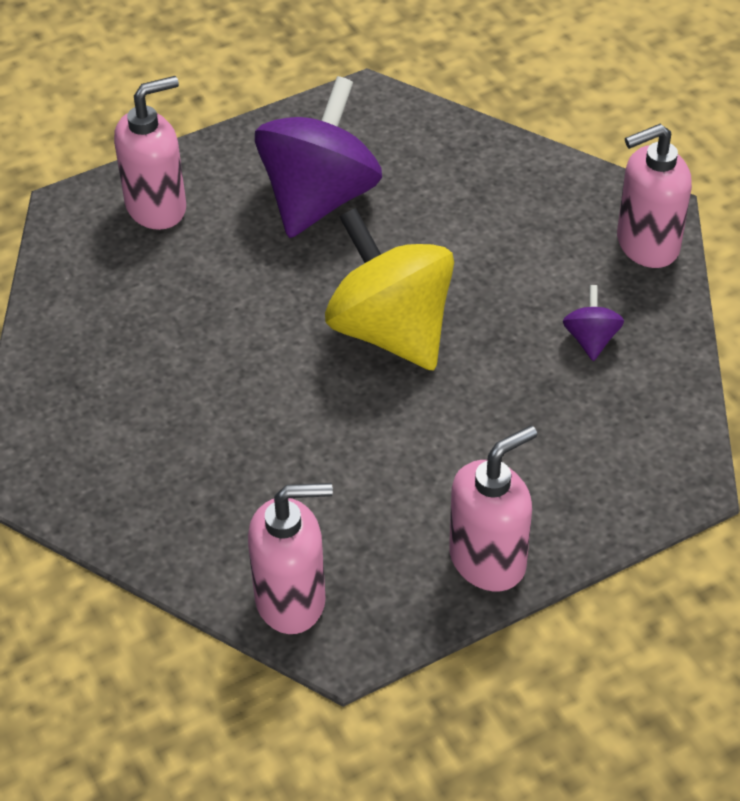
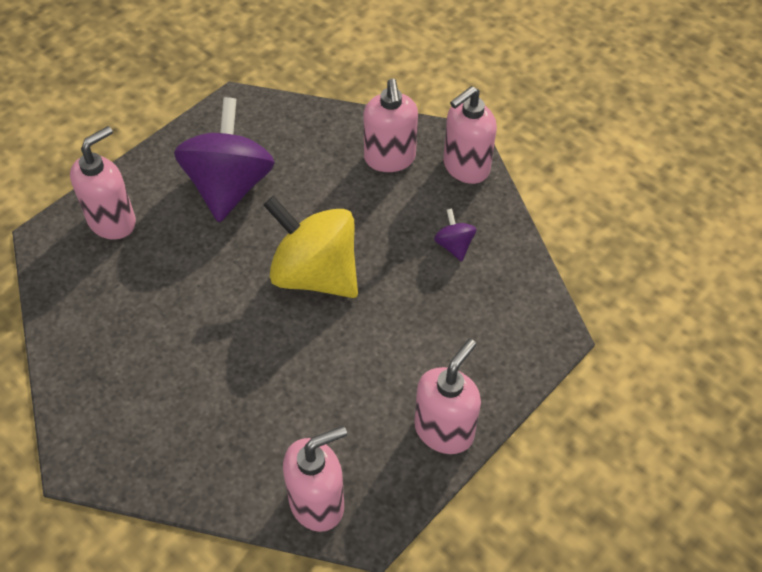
camera: 20 degrees left, 5 degrees up
none -> pink soap dispenser [364,79,418,172]

